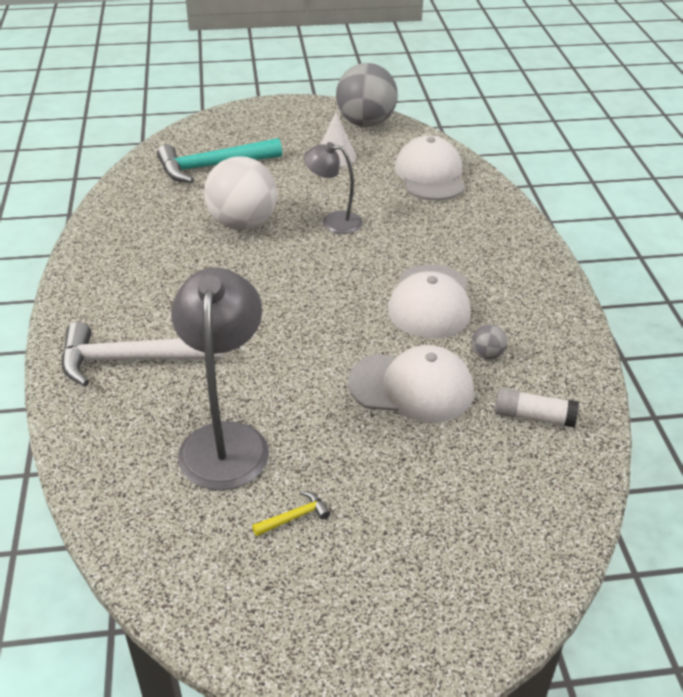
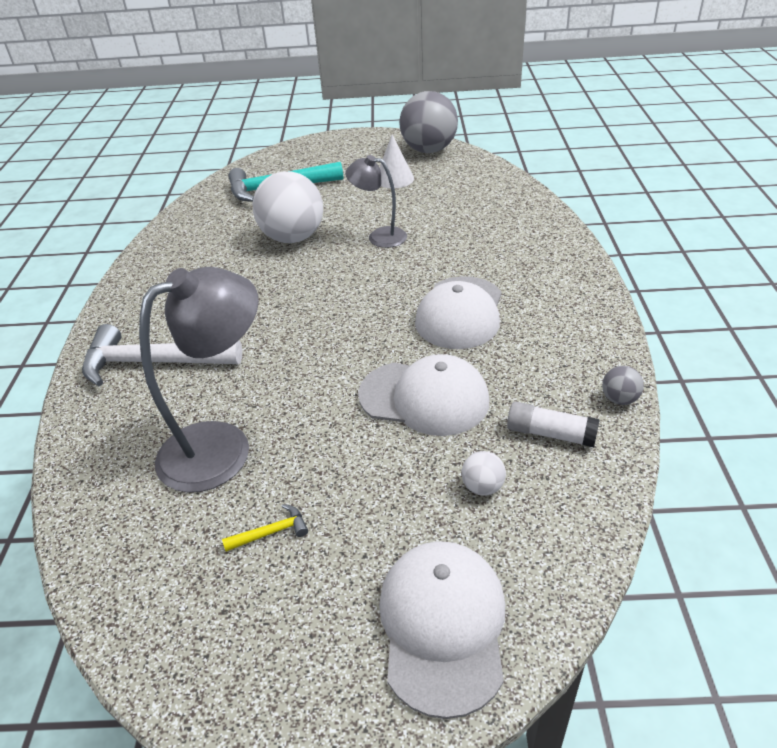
camera: 10 degrees right, 0 degrees up
grey lamp [171,268,269,491] -> grey lamp turned 45 degrees clockwise [139,267,259,493]
white cap [395,135,465,200] -> white cap moved to [379,541,505,719]
grey ball [472,324,507,359] -> grey ball moved to [602,366,644,405]
none -> white ball [462,451,506,496]

